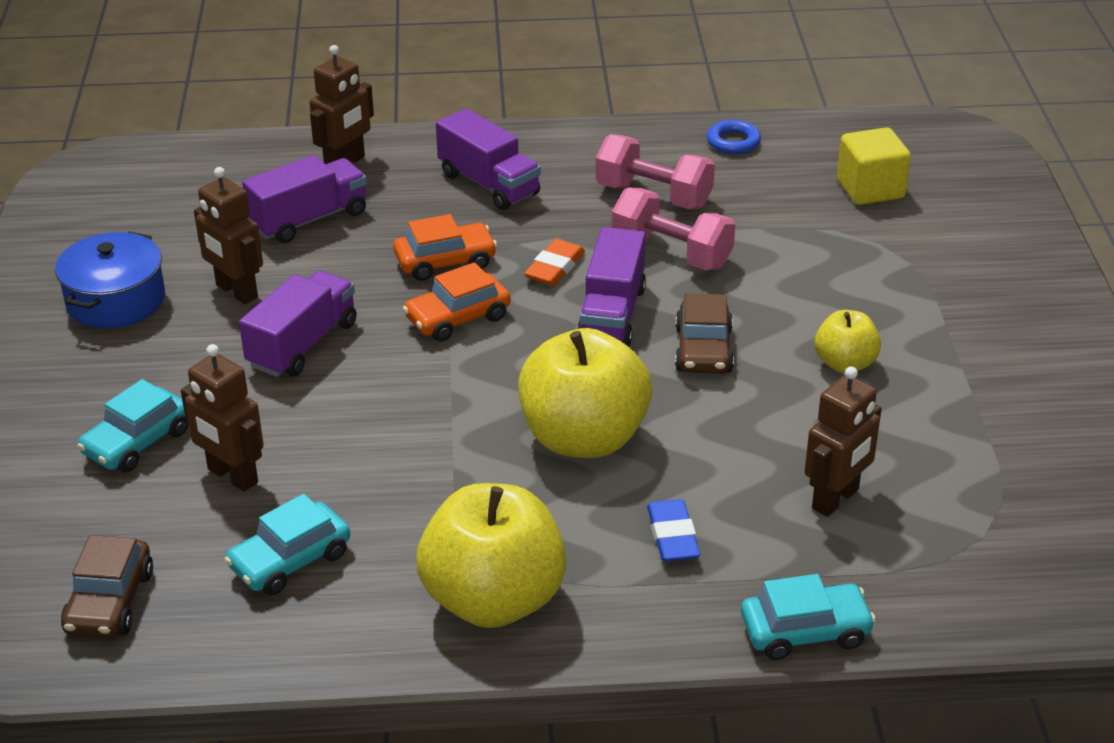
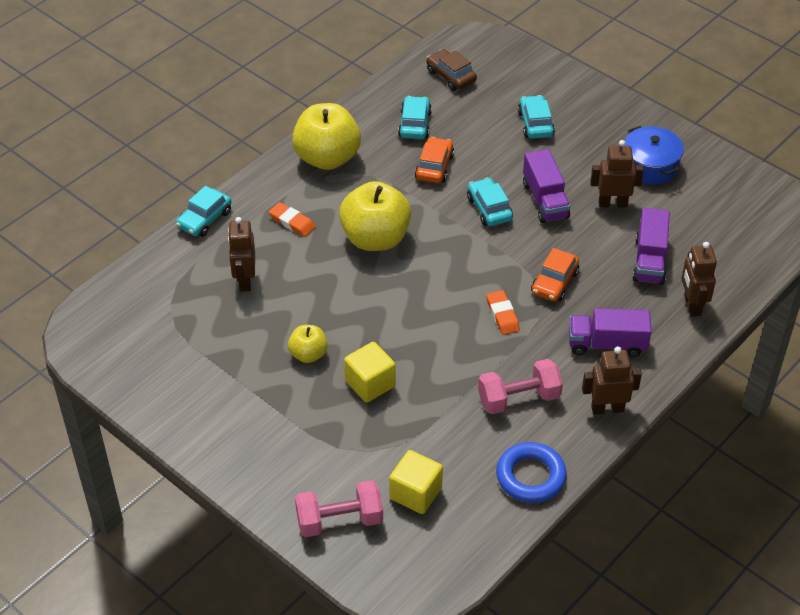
camera: 135 degrees right, 10 degrees up
brown robot [181,344,264,492] -> brown robot moved to [582,346,642,414]
orange car [403,262,511,342] -> orange car moved to [415,137,454,183]
purple truck [577,227,646,347] -> none
pink dumbbell [612,187,735,270] -> pink dumbbell moved to [295,480,383,537]
blue eraser [647,499,700,562] -> orange eraser [269,202,315,237]
brown car [675,293,734,374] -> none
blue ring [707,120,761,154] -> blue ring [496,442,567,503], size x1.69
none -> yellow cube [344,342,396,402]
none -> turquoise car [467,177,513,226]

